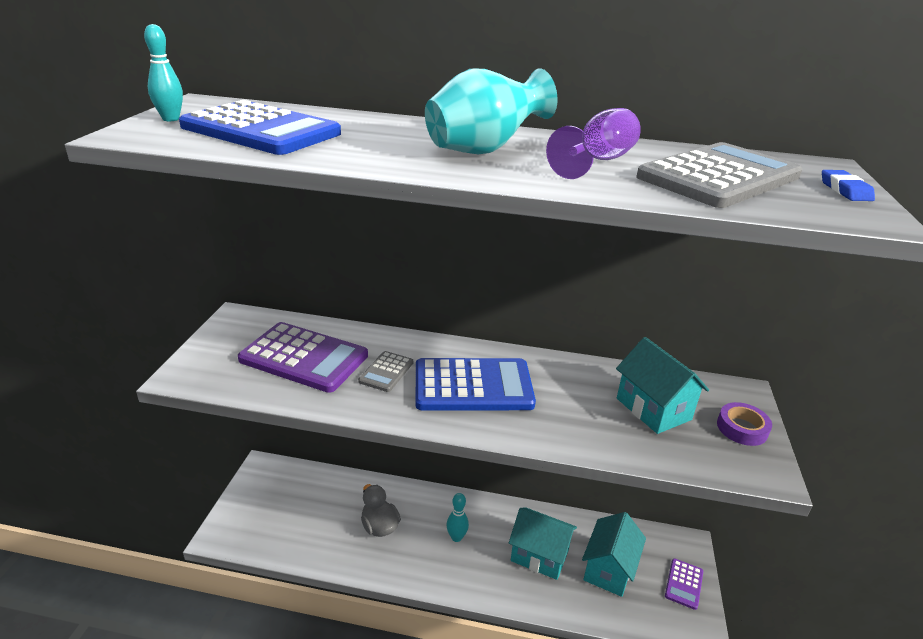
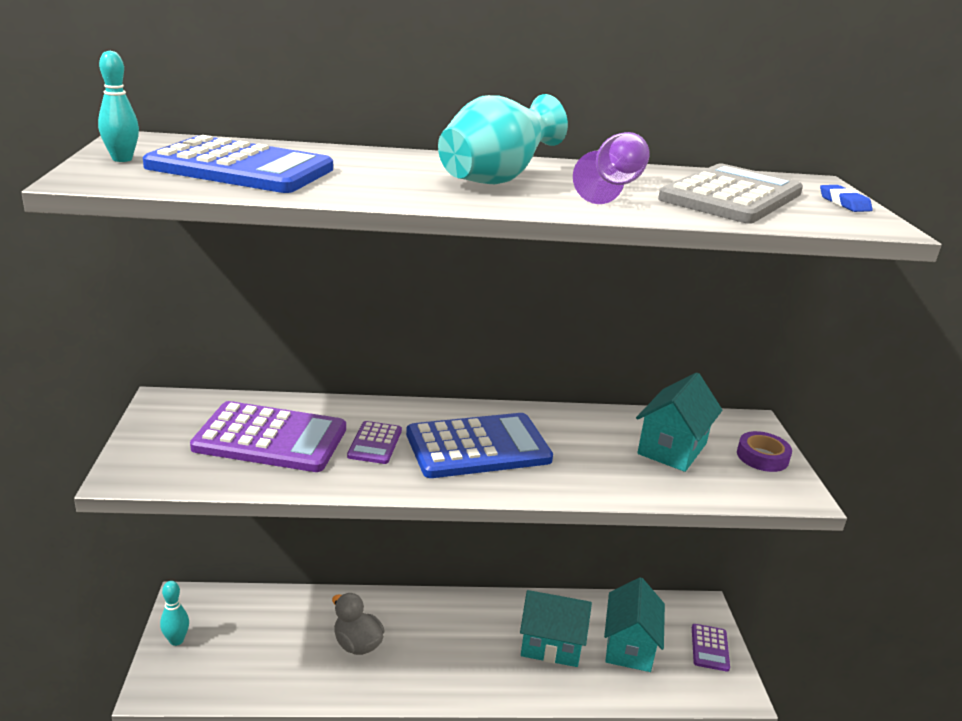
camera: 15 degrees left, 5 degrees down
grey calculator [358,351,413,392] -> purple calculator [347,421,402,464]
turquoise bowling pin [447,493,469,542] -> turquoise bowling pin moved to [160,581,189,646]
turquoise house [616,337,709,434] -> turquoise house turned 75 degrees clockwise [636,373,723,472]

